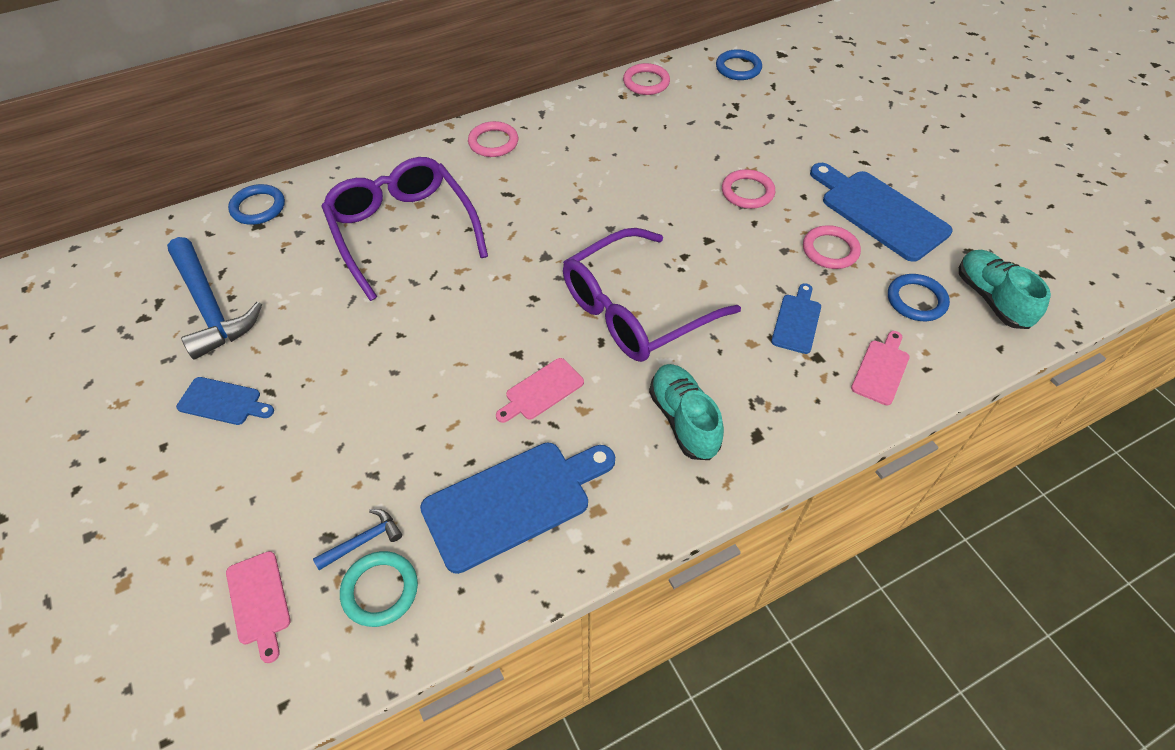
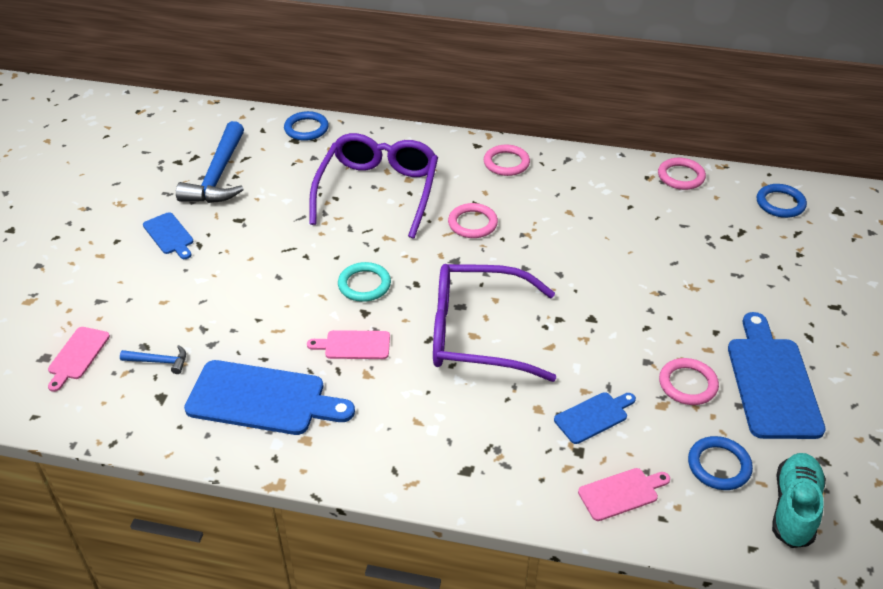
camera: 40 degrees right, 10 degrees down
turquoise ring [340,551,418,627] -> turquoise ring moved to [338,262,391,302]
turquoise shoe [649,364,724,460] -> none
pink ring [722,169,775,209] -> pink ring moved to [448,203,498,238]

